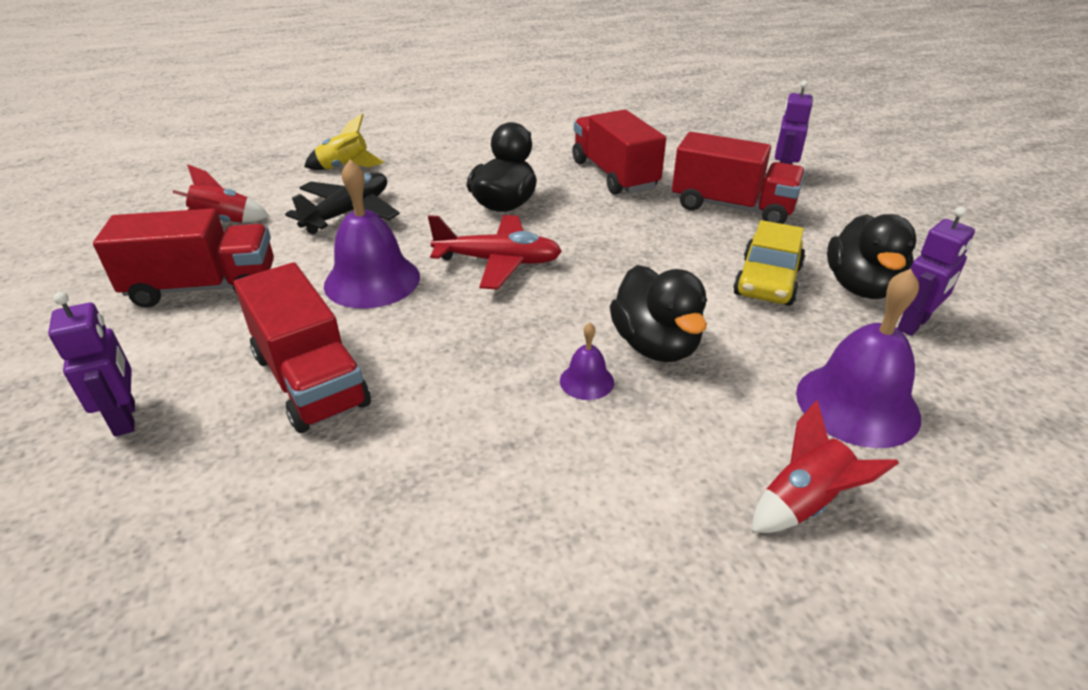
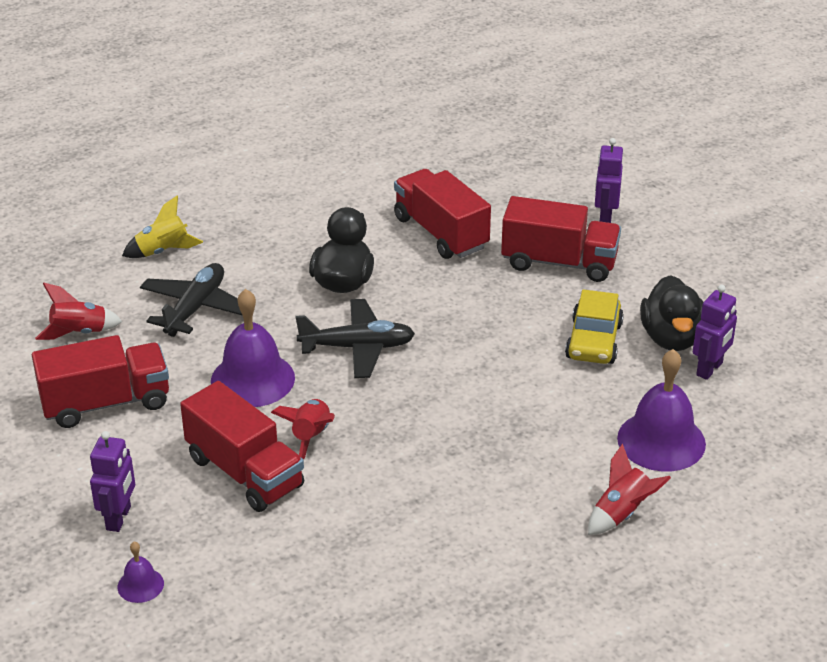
camera: 10 degrees left, 0 degrees up
purple robot [48,292,135,437] -> purple robot turned 45 degrees clockwise [90,431,135,532]
red plane [428,215,562,290] -> black plane [296,299,415,378]
purple bell [560,323,614,400] -> purple bell moved to [117,542,164,603]
black duck [610,265,707,362] -> none
none -> red rocket [271,399,335,460]

